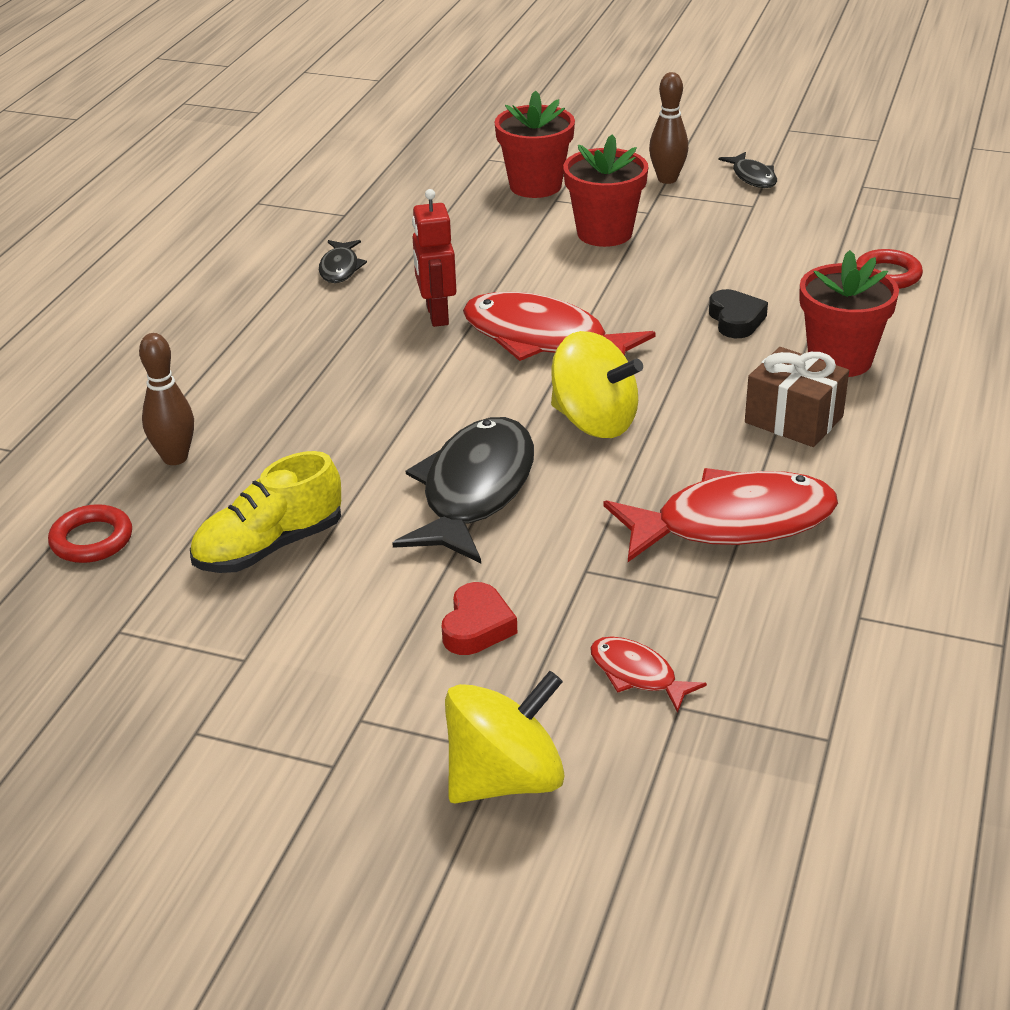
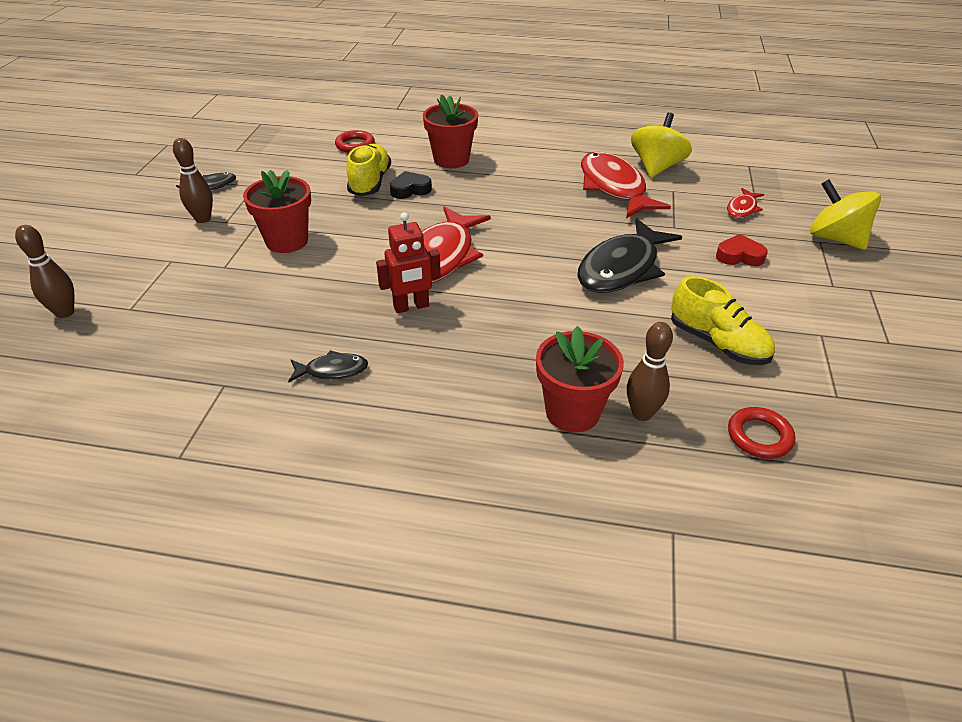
camera: 100 degrees left, 5 degrees up
black fish [392,417,534,563] -> black fish turned 60 degrees counterclockwise [577,218,682,293]
red flower pot [494,90,575,198] -> red flower pot moved to [536,326,624,432]
yellow spinning top [551,331,643,438] -> yellow spinning top moved to [631,112,692,178]
brown gift [745,347,849,447] -> none
none -> brown bowling pin [15,225,74,318]
none -> yellow shoe [347,144,391,196]

